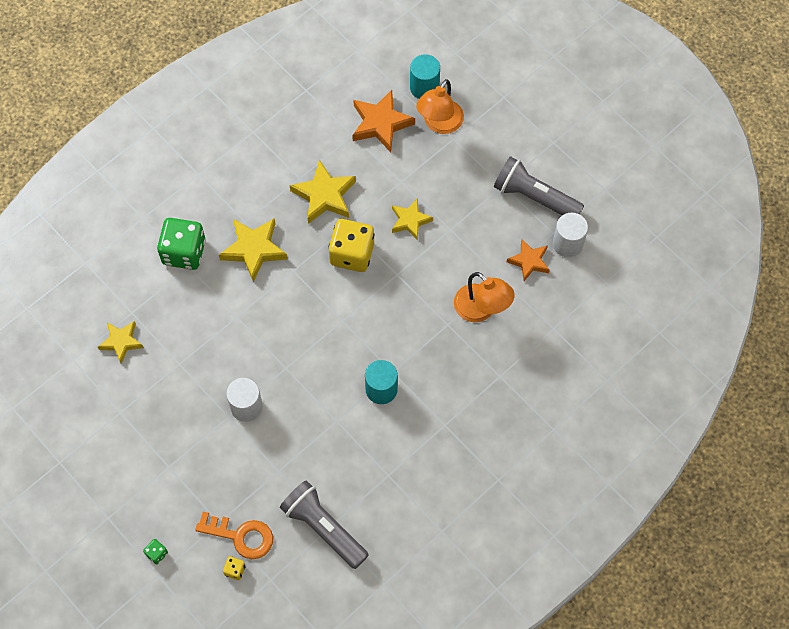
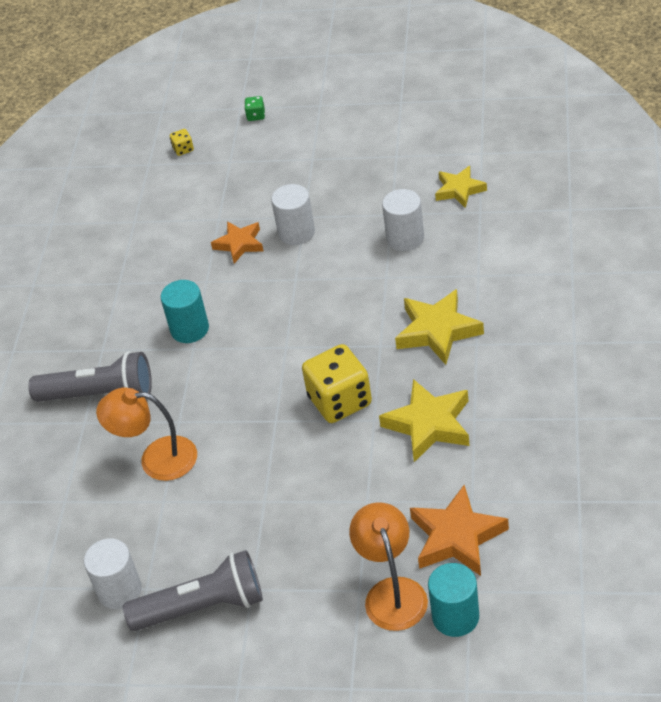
camera: 145 degrees right, 20 degrees down
green dice [157,218,206,270] -> none
orange key [195,512,273,559] -> none
grey flashlight [280,480,369,569] -> grey flashlight moved to [28,351,152,402]
yellow star [392,198,433,241] -> none
orange star [507,239,550,281] -> orange star moved to [211,221,263,264]
none -> white cylinder [382,189,424,251]

